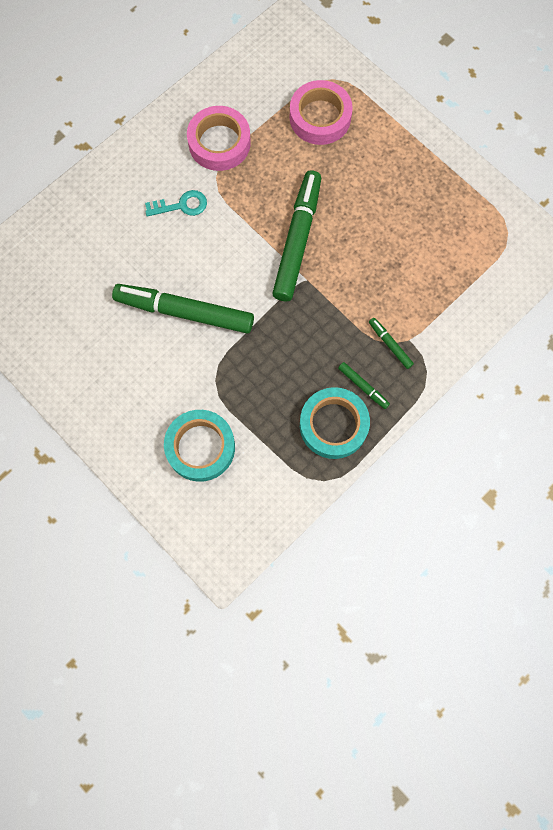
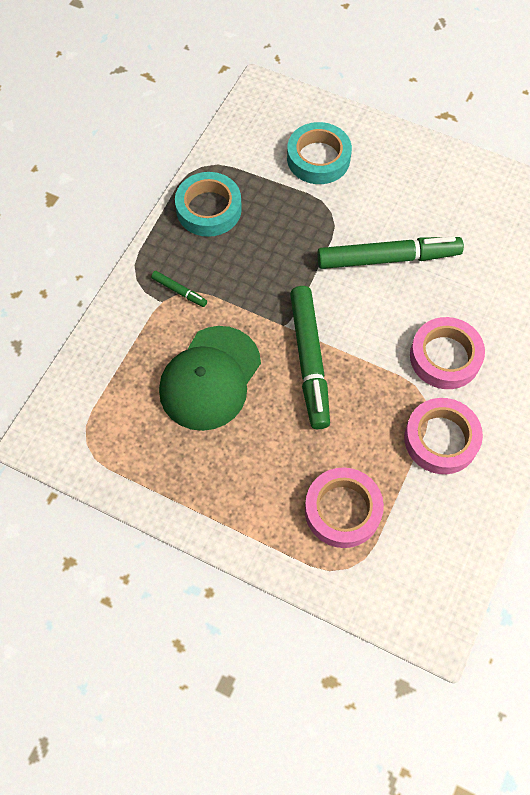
camera: 160 degrees right, 10 degrees down
turquoise key [145,190,207,217] -> pink tape [410,317,485,389]
green marker [338,362,390,409] -> none
none -> green cap [159,326,261,431]

